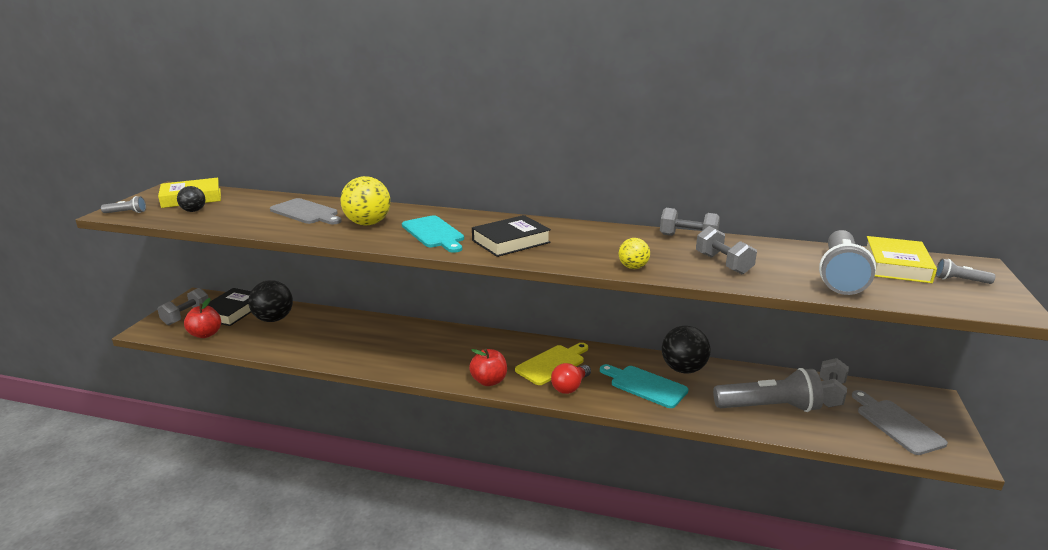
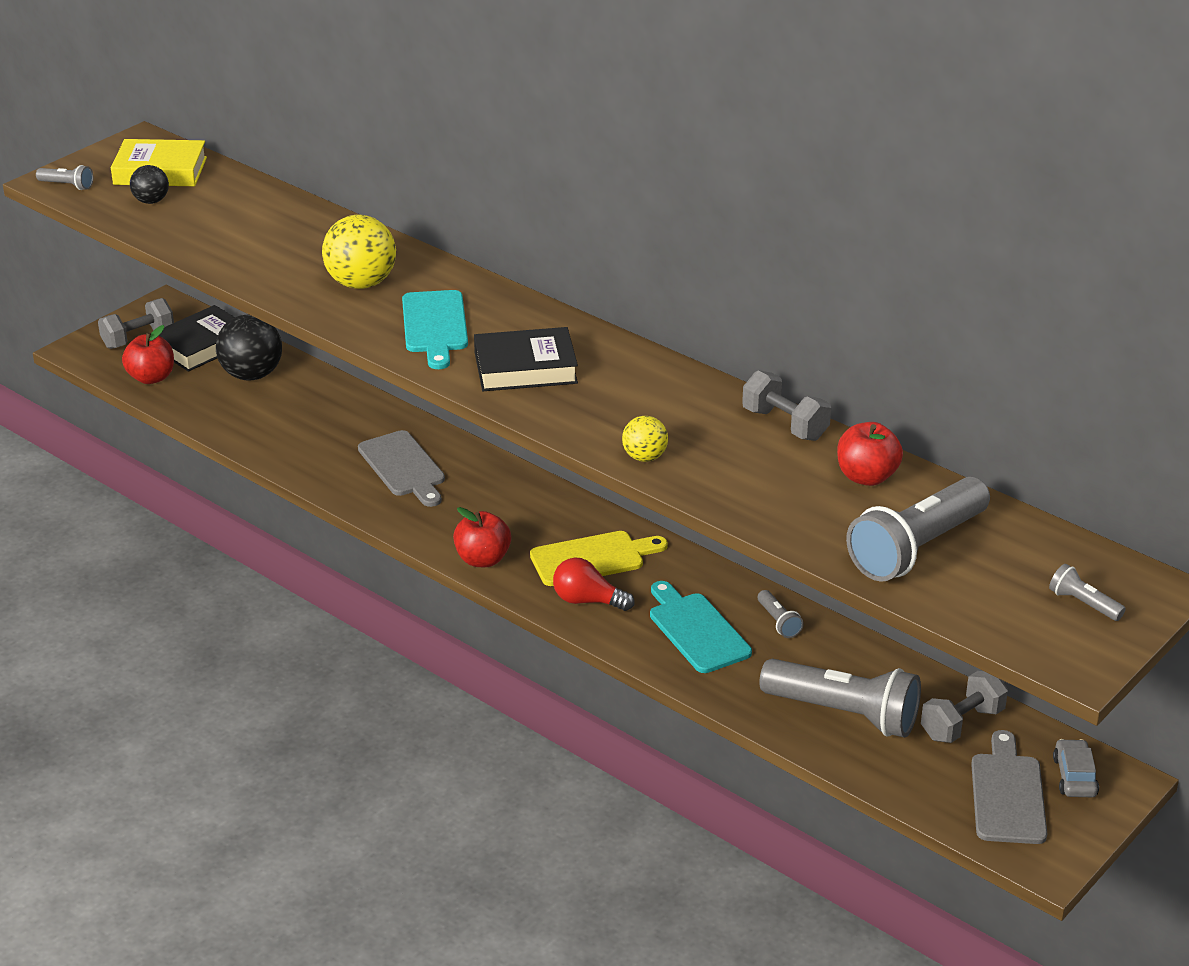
camera: 25 degrees right, 10 degrees up
grey cutting board [270,198,342,224] -> grey cutting board moved to [358,430,445,507]
red light bulb [551,363,591,394] -> red light bulb turned 45 degrees clockwise [553,557,634,611]
black ball [662,326,710,374] -> grey flashlight [758,590,804,638]
grey dumbbell [696,226,757,275] -> none
yellow book [866,236,937,283] -> none
none -> red apple [837,422,903,486]
none -> grey car [1053,739,1099,797]

